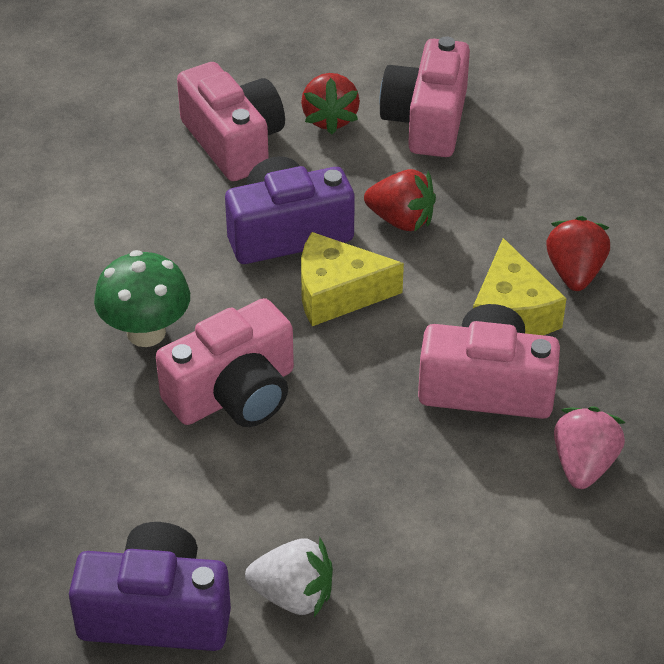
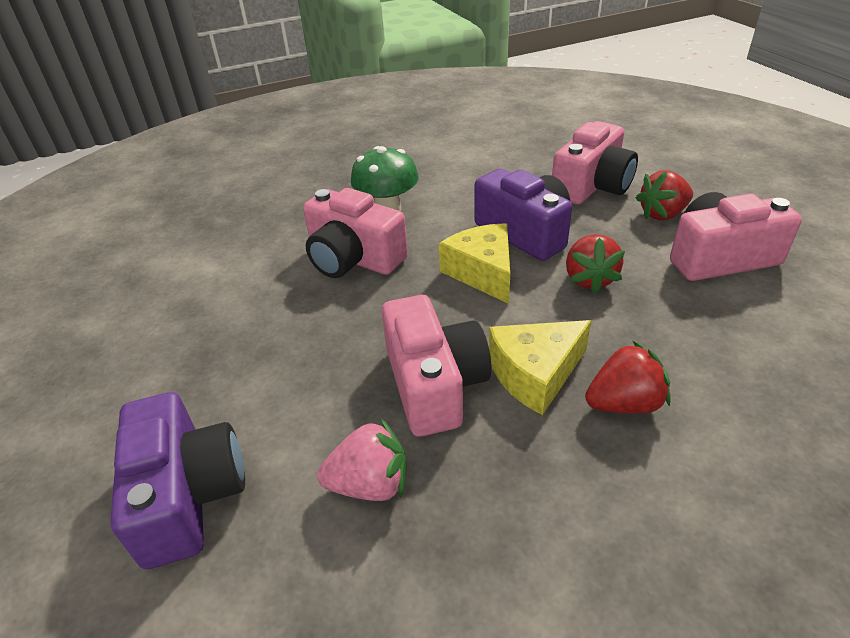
camera: 70 degrees right, 5 degrees down
purple camera [69,522,231,651] -> purple camera moved to [110,392,245,569]
white strawberry [245,538,333,617] -> none

